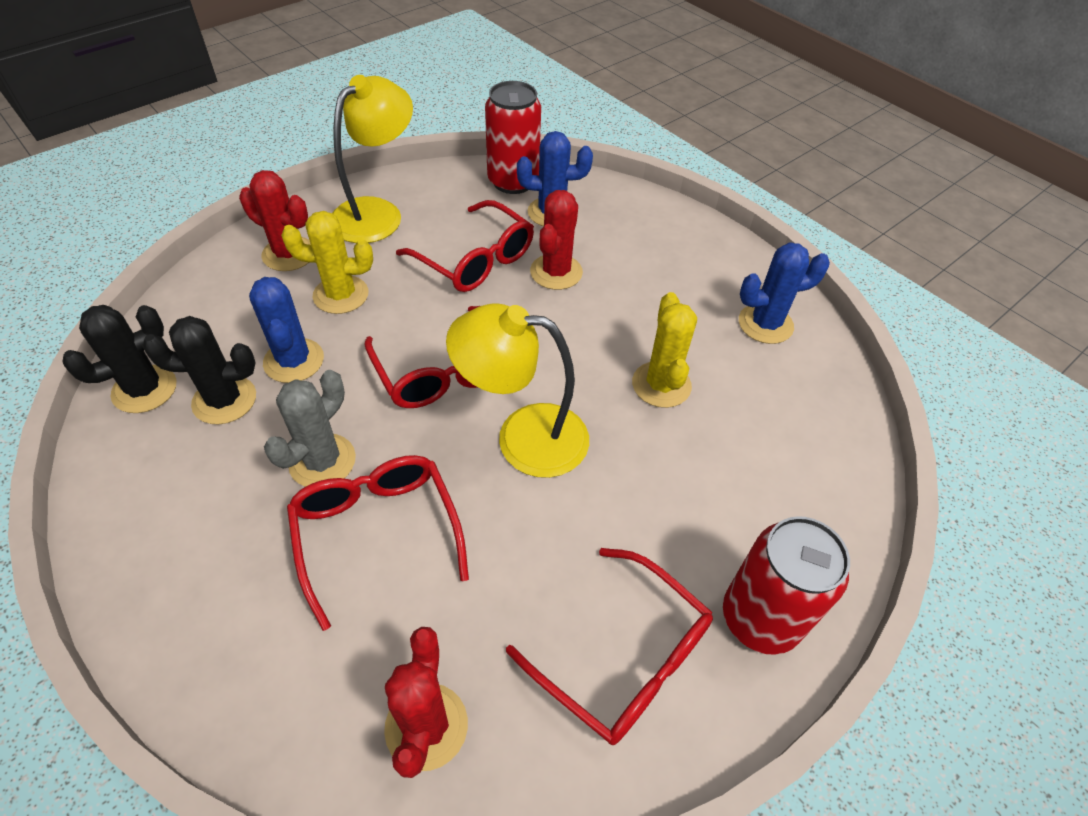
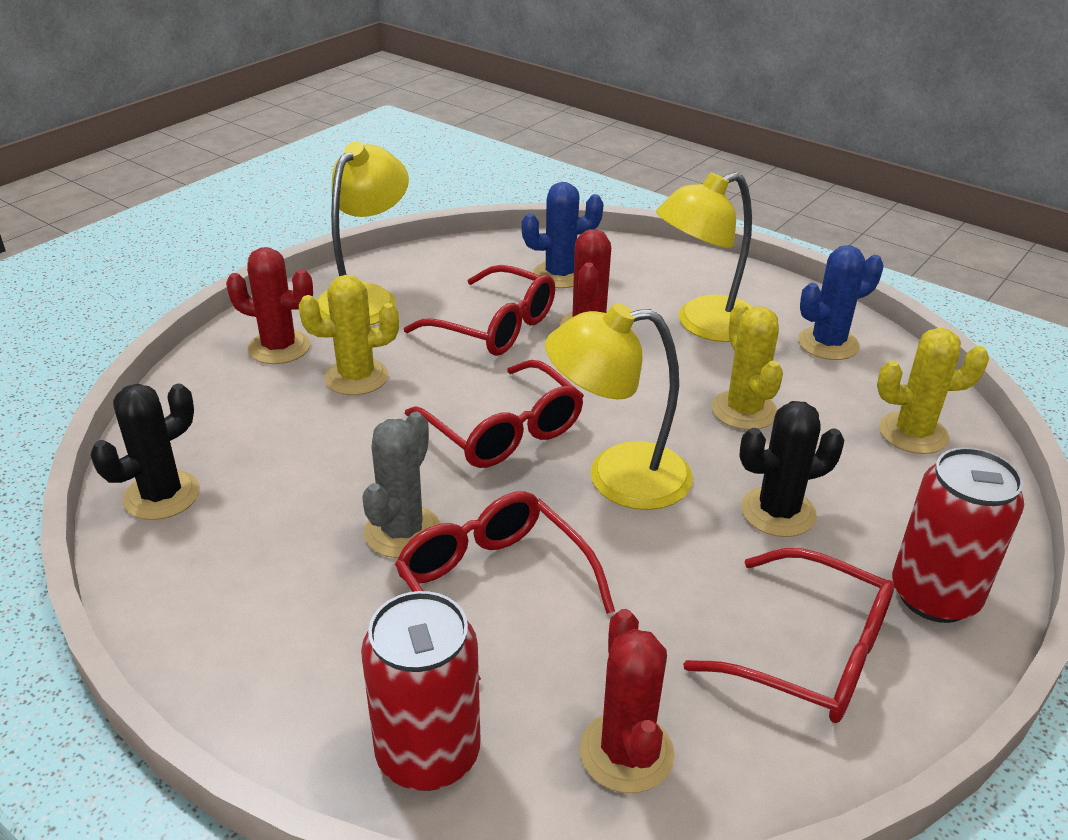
camera: 10 degrees left, 15 degrees down
black cactus [142,316,256,425] -> black cactus moved to [739,401,844,537]
blue cactus [249,277,324,383] -> none
red can [485,81,541,194] -> red can moved to [361,591,481,791]
none -> yellow lamp [656,172,753,342]
none -> yellow cactus [877,328,989,454]

